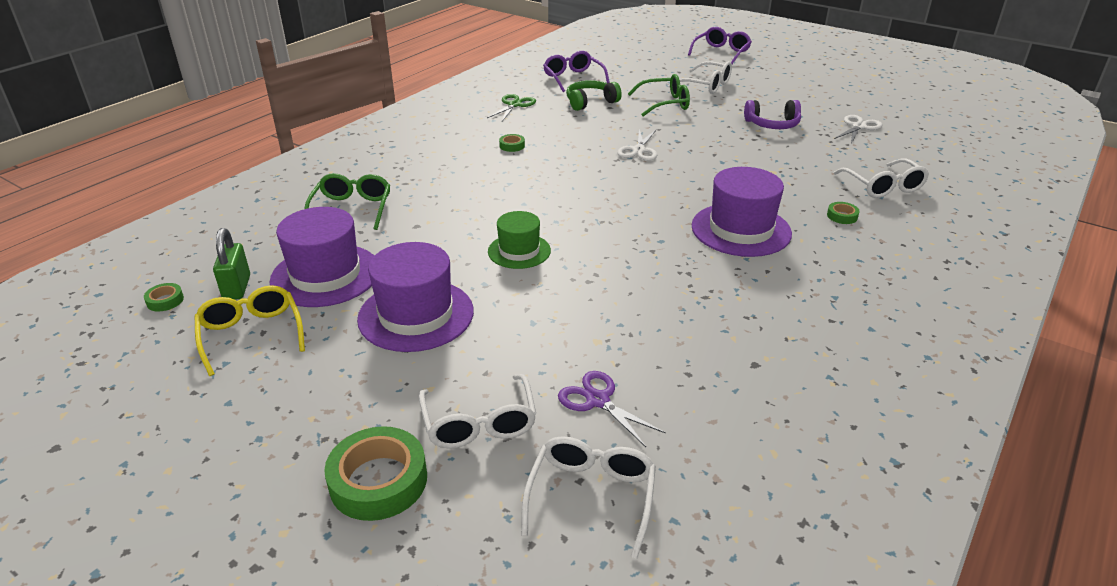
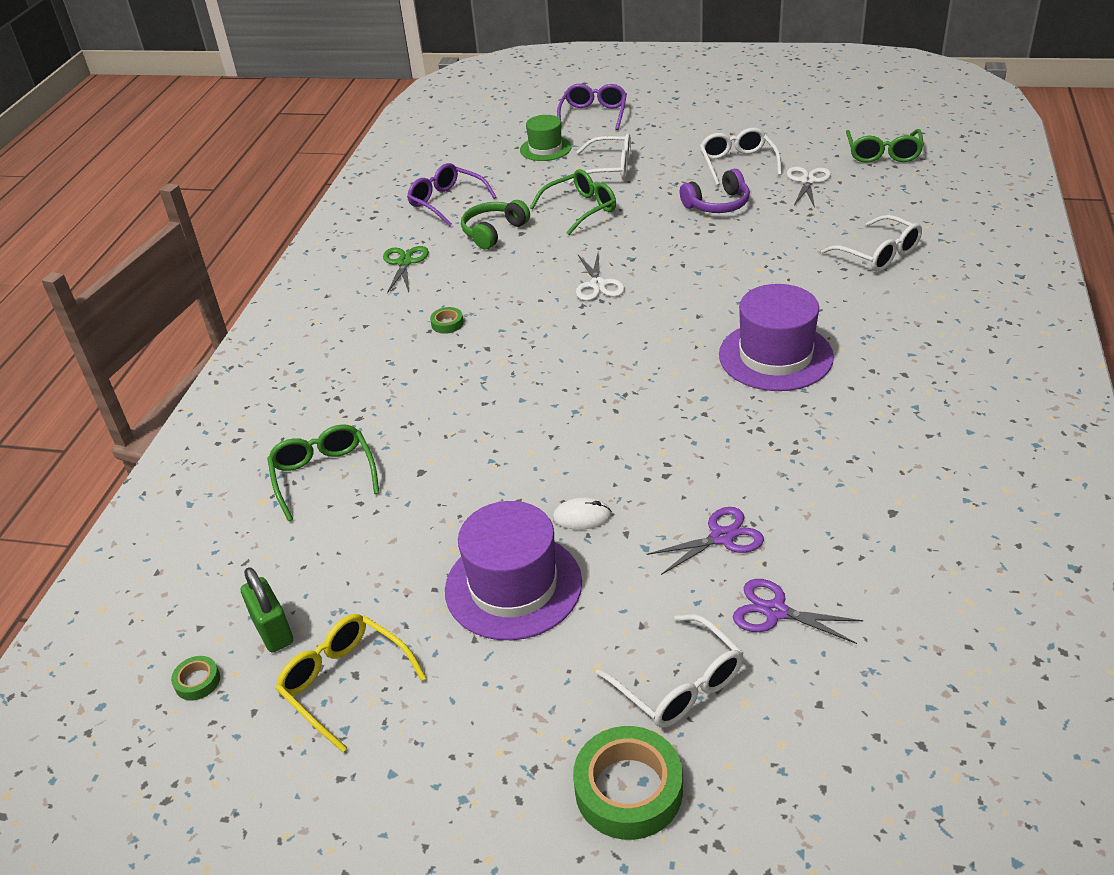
camera: 20 degrees left, 5 degrees up
purple hat [269,207,374,307] -> none
green hat [488,211,551,269] -> green hat moved to [520,115,572,161]
white glasses [521,436,656,559] -> white glasses moved to [700,128,782,185]
green tape [827,202,859,224] -> none
none -> white mouse [553,497,612,530]
none -> purple scissors [647,507,764,575]
none -> green glasses [846,129,924,163]

